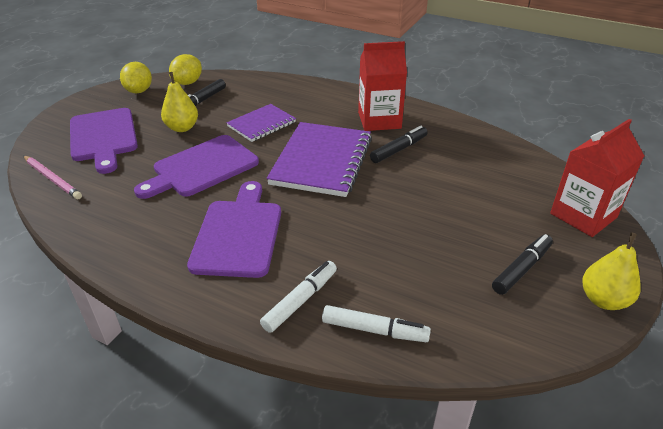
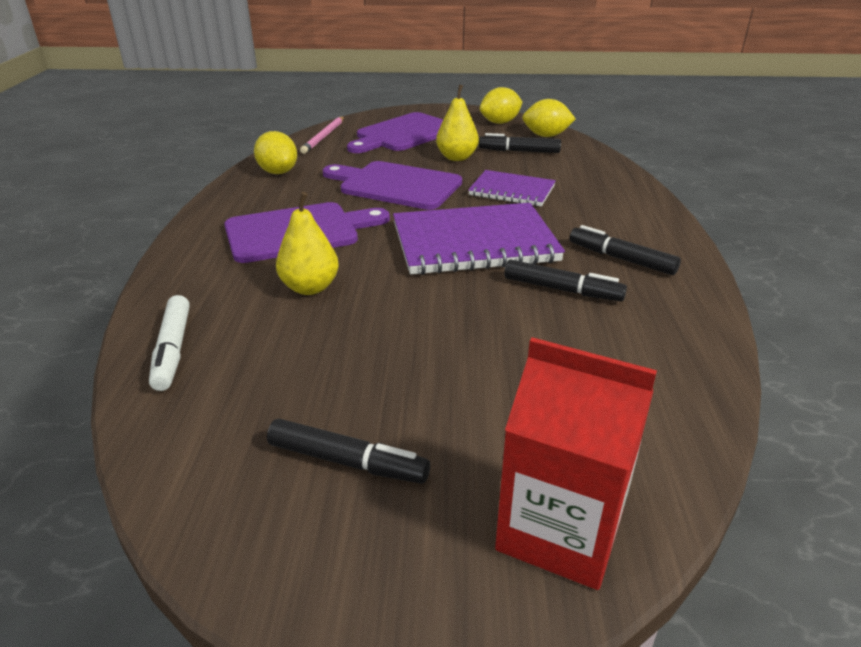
camera: 65 degrees right, 5 degrees down
white marker [260,261,337,333] -> none
red carton [358,41,407,131] -> black marker [569,225,681,275]
yellow pear [582,232,641,310] -> yellow pear moved to [276,192,339,295]
none -> yellow lemon [254,131,297,174]

